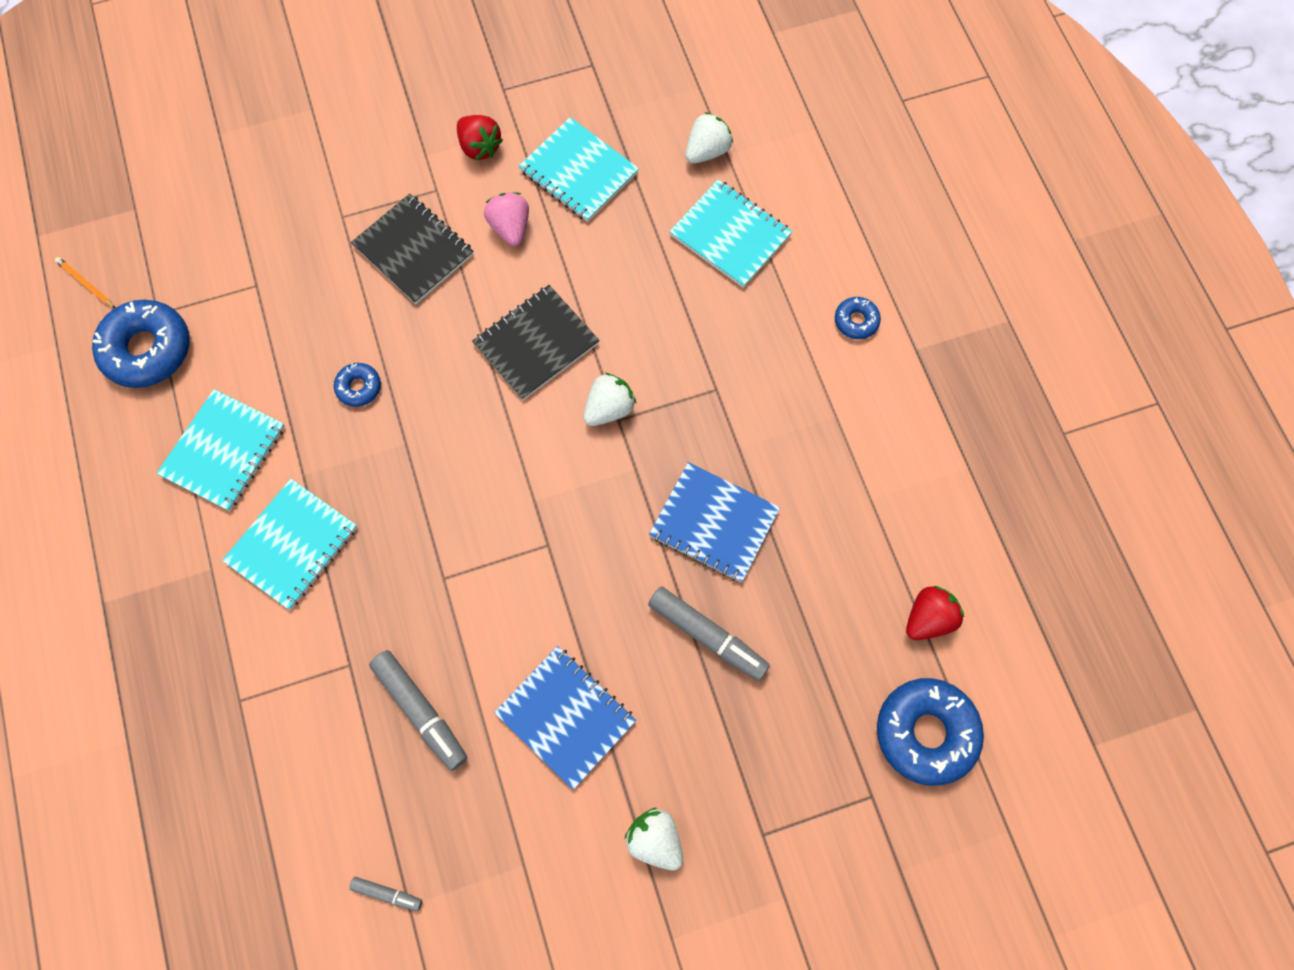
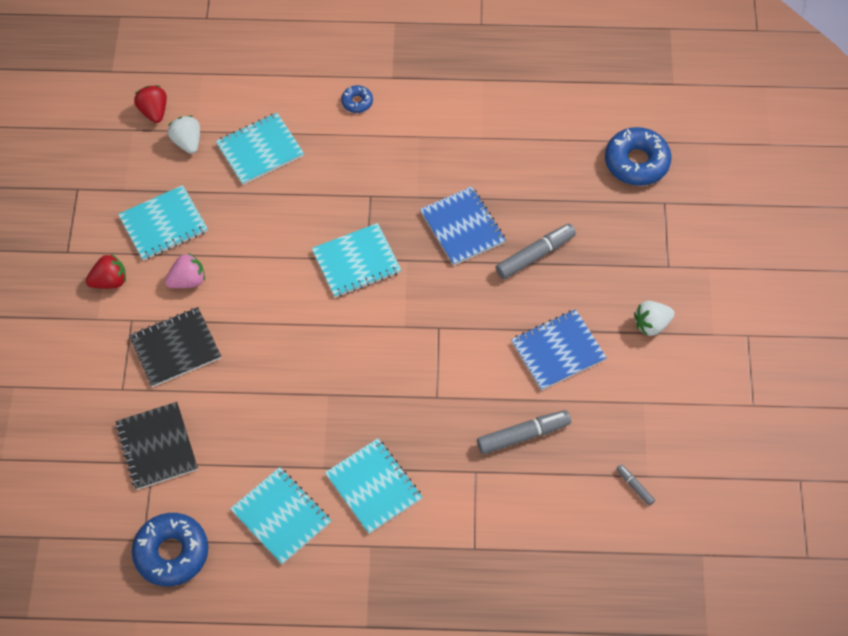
camera: 70 degrees left, 10 degrees down
orange pencil [55,257,115,308] -> none
blue donut [334,363,381,407] -> none
grey marker [349,877,422,911] -> grey marker turned 75 degrees counterclockwise [616,464,655,506]
black notebook [472,285,600,400] -> black notebook moved to [115,402,198,490]
pink strawberry [484,192,529,246] -> pink strawberry turned 150 degrees clockwise [165,253,205,288]
white strawberry [584,373,636,426] -> turquoise notebook [311,223,401,298]
blue notebook [649,462,780,582] -> blue notebook turned 75 degrees counterclockwise [420,186,506,266]
red strawberry [906,586,964,640] -> red strawberry moved to [134,85,167,123]

